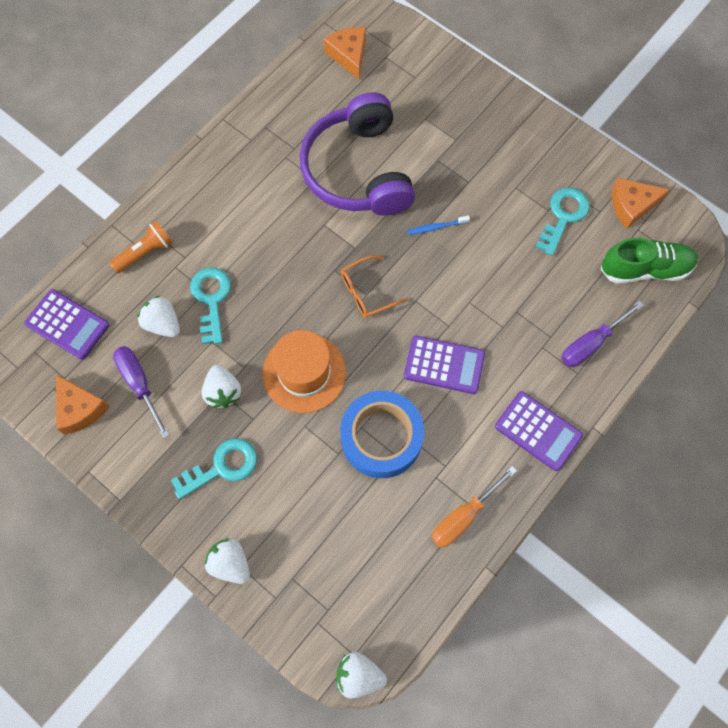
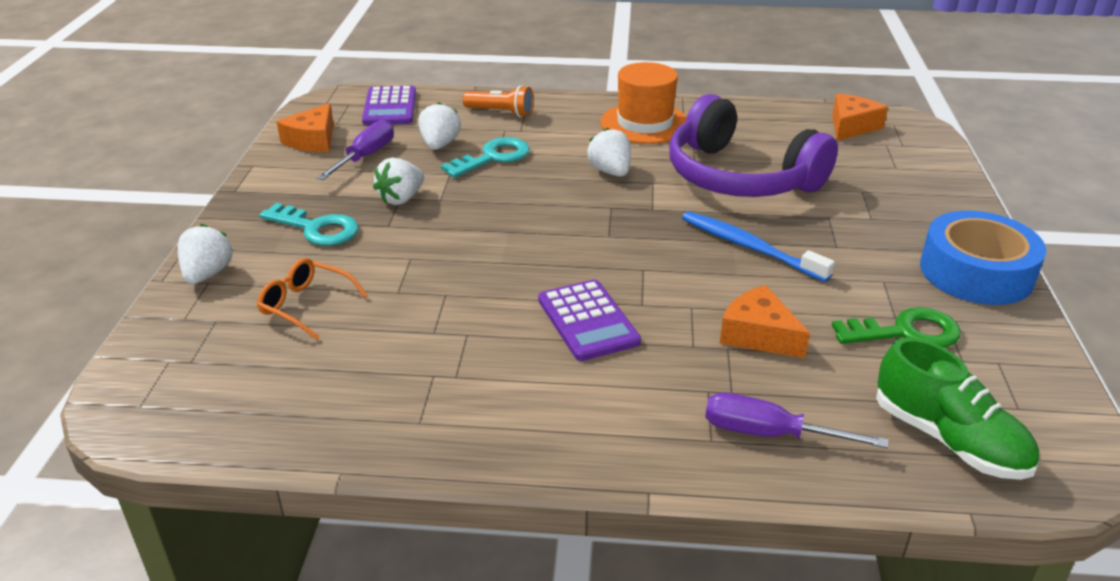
camera: 55 degrees right, 35 degrees down
orange hat [263,330,346,413] -> orange hat moved to [600,62,687,144]
purple headphones [300,92,415,216] -> purple headphones turned 90 degrees counterclockwise [669,94,838,197]
white strawberry [336,652,387,699] -> white strawberry moved to [587,128,631,177]
blue tape [340,391,424,478] -> blue tape moved to [920,211,1046,305]
orange glasses [341,256,408,318] -> orange glasses moved to [257,258,368,340]
blue toothbrush [407,215,470,235] -> blue toothbrush [682,211,835,282], size x1.90
orange screwdriver [432,466,517,548] -> none
purple calculator [495,391,583,471] -> none
turquoise key [536,188,589,256] -> green key [831,307,961,348]
orange cheese [612,178,670,229] -> orange cheese moved to [720,285,810,358]

